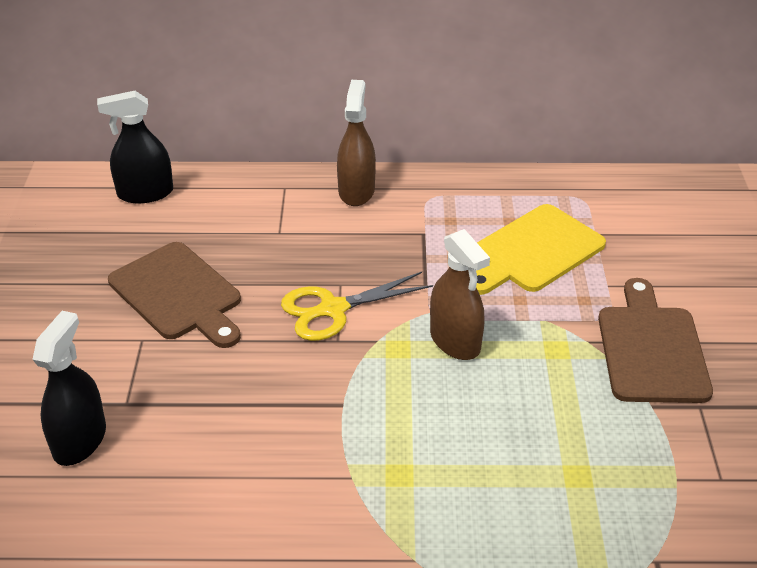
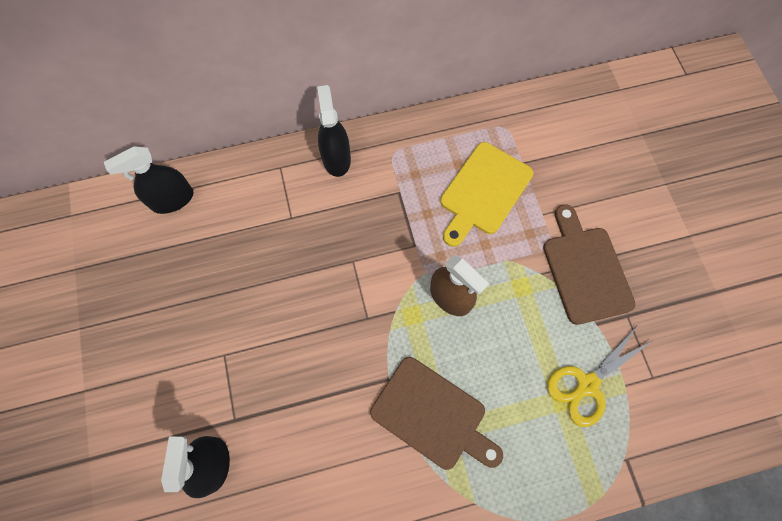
camera: 15 degrees left, 30 degrees up
brown cutting board [108,242,241,348] -> brown cutting board moved to [370,357,503,470]
yellow scissors [281,272,433,341] -> yellow scissors moved to [547,326,652,427]
brown spray bottle [337,80,376,206] -> black spray bottle [317,85,351,177]

